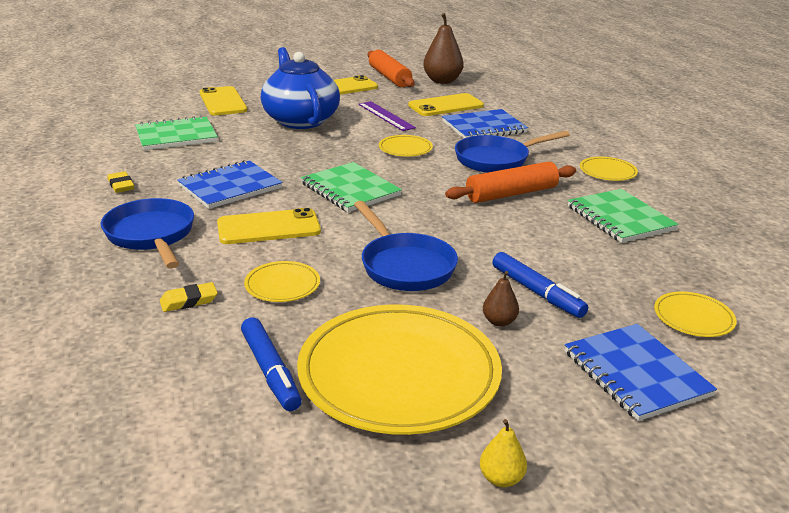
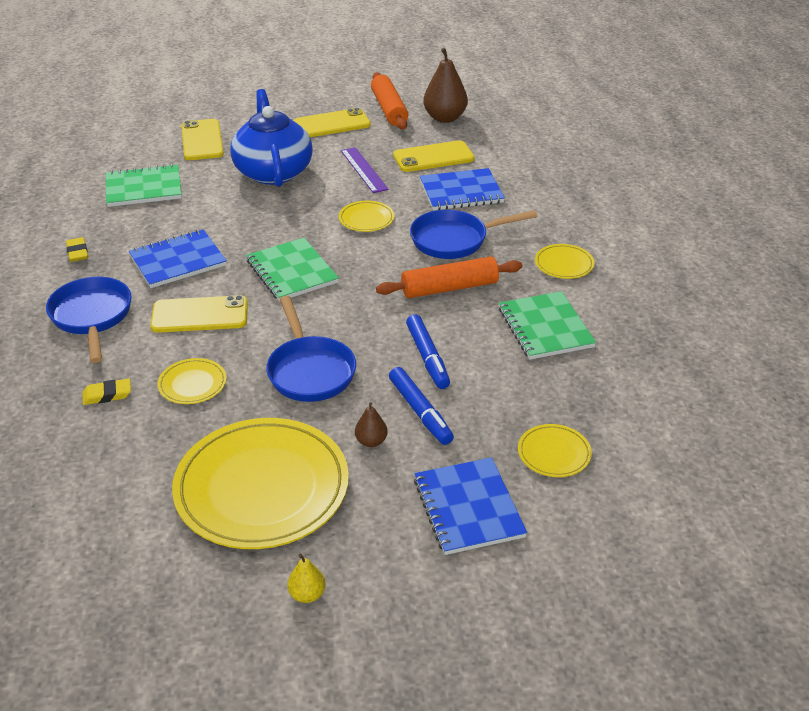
camera: 10 degrees right, 10 degrees up
blue marker [241,317,302,411] -> blue marker moved to [406,314,450,389]

